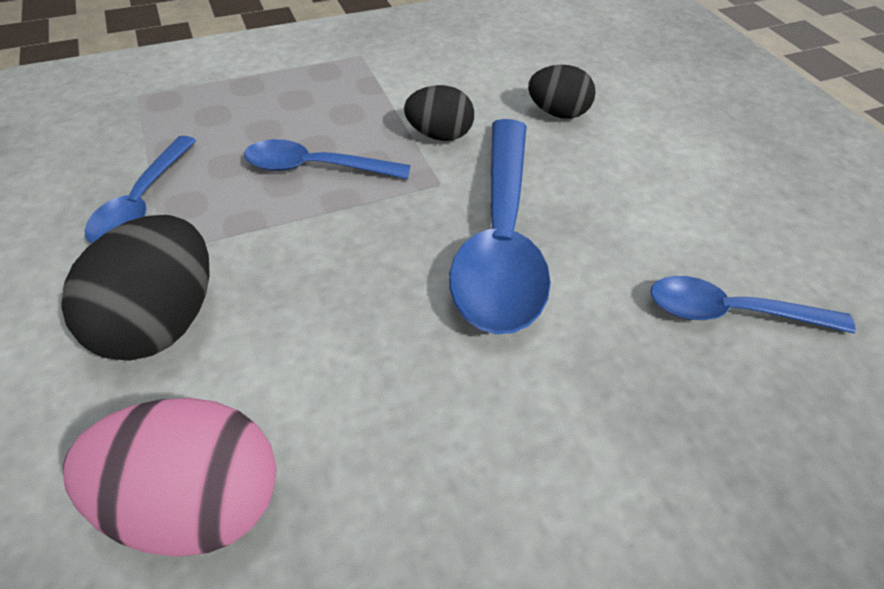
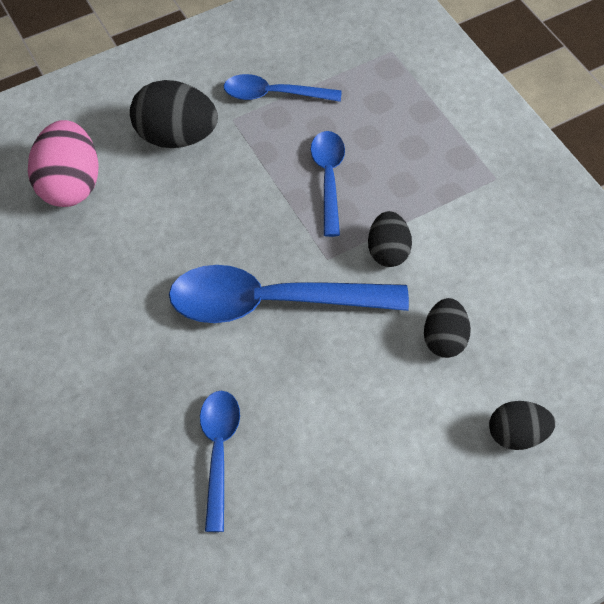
camera: 85 degrees right, 10 degrees up
none -> black egg [489,401,555,450]

